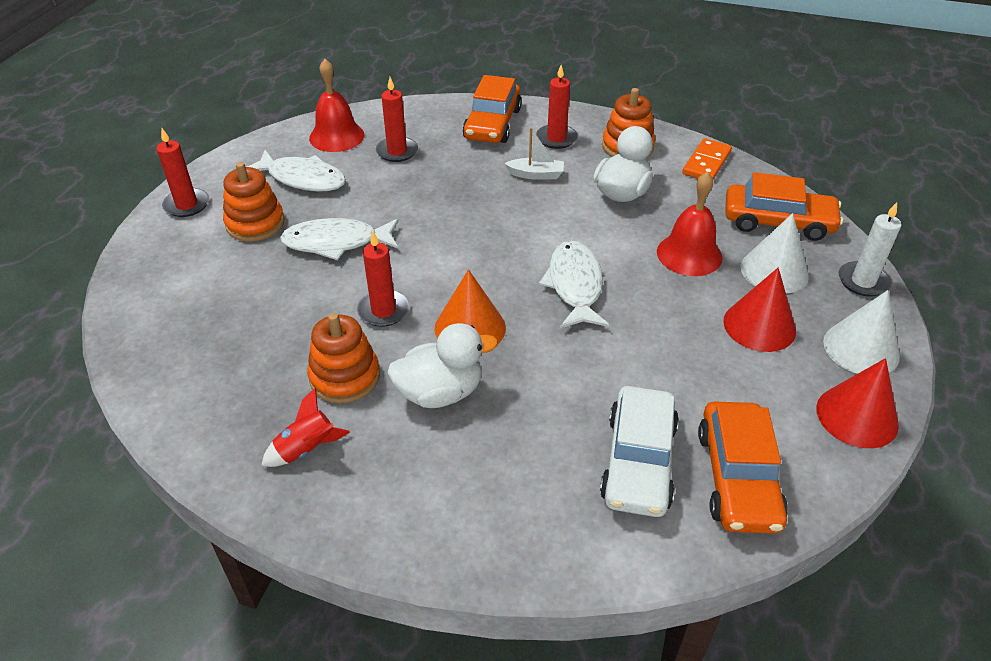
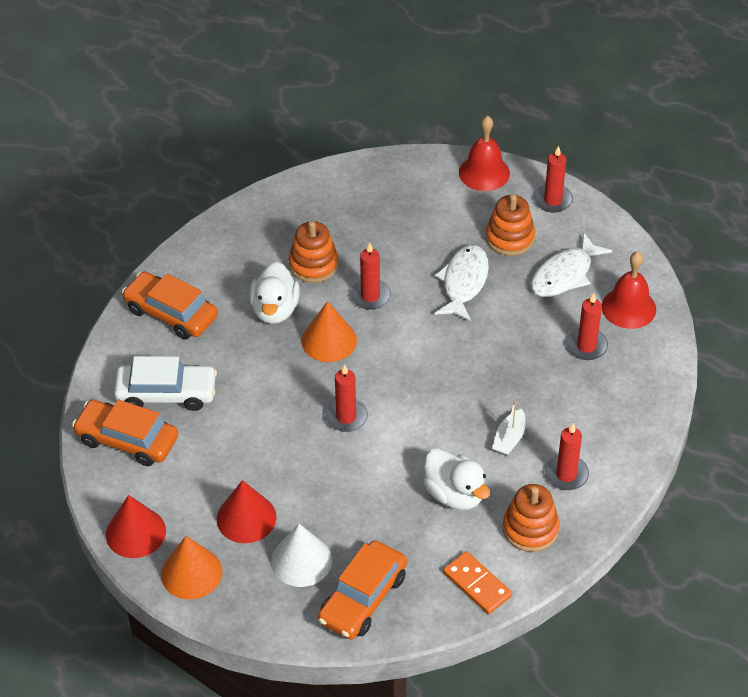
camera: 110 degrees right, 5 degrees up
red rocket [261,388,350,467] -> none
orange car [463,75,522,143] -> orange car moved to [122,272,218,340]
white fish [539,241,609,328] -> red candle [325,364,368,432]
white car [600,386,679,517] -> white car turned 150 degrees clockwise [114,356,217,411]
red bell [657,172,723,276] -> red bell moved to [459,116,510,191]
white cone [823,290,900,374] -> orange cone [161,536,222,599]
white candle [839,202,901,296] -> none

